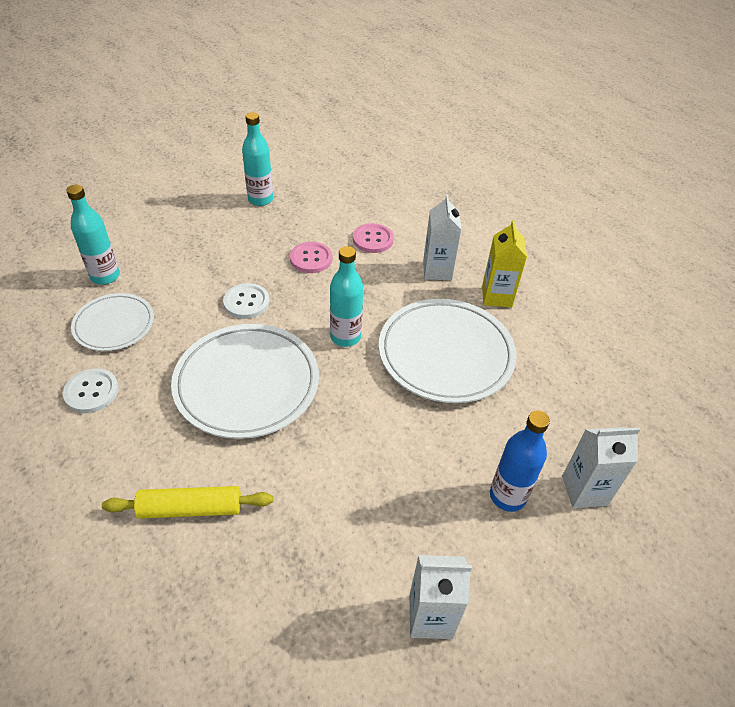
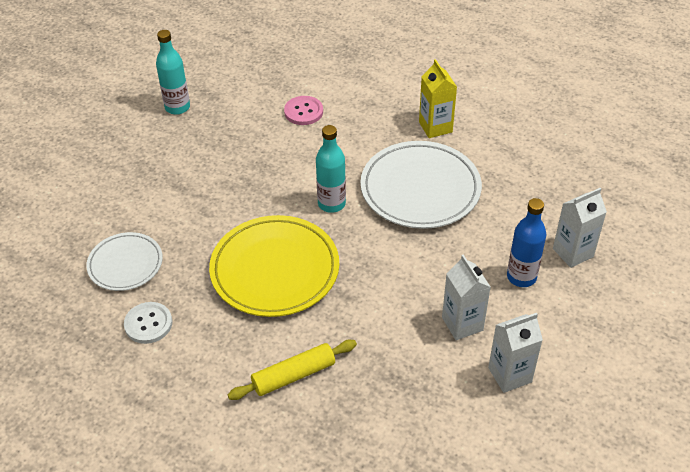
camera: 20 degrees left, 0 degrees up
turquoise bottle [66,185,120,285] -> none
white plate [171,324,319,439] -> yellow plate [209,215,339,317]
white button [223,283,269,319] -> none
pink button [290,242,332,273] -> none
white carton [423,195,462,280] -> white carton moved to [442,254,491,340]

